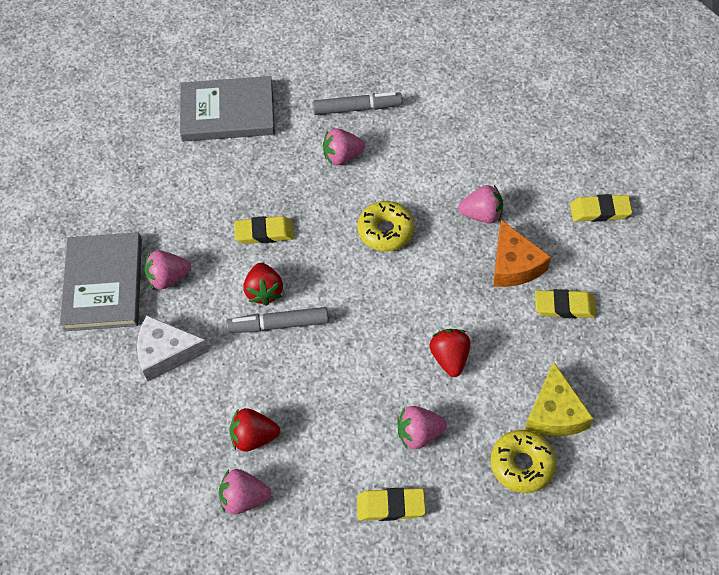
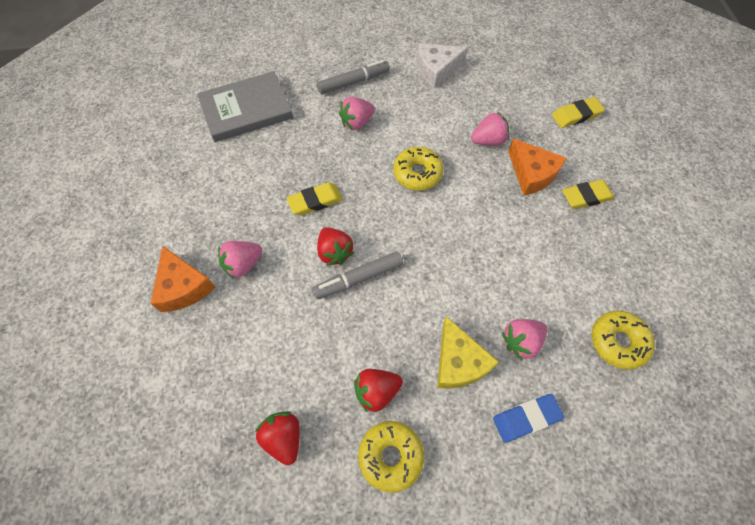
camera: 20 degrees left, 5 degrees up
grey book [60,232,142,331] -> orange cheese [151,246,215,312]
white cheese [137,315,209,381] -> white cheese moved to [417,43,468,89]
pink strawberry [219,469,271,514] -> yellow donut [358,421,424,493]
yellow eraser [357,488,426,521] -> blue eraser [493,394,564,442]
red strawberry [429,329,470,377] -> red strawberry moved to [255,411,300,465]
yellow cheese [525,362,593,437] -> yellow cheese moved to [437,316,499,389]

